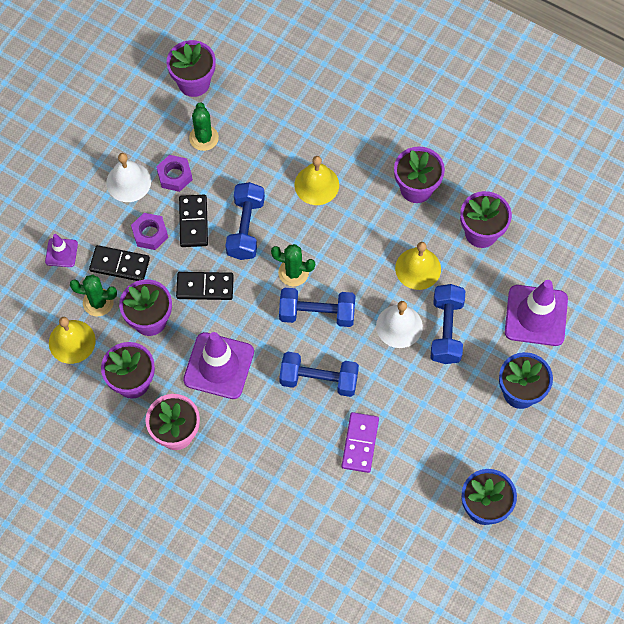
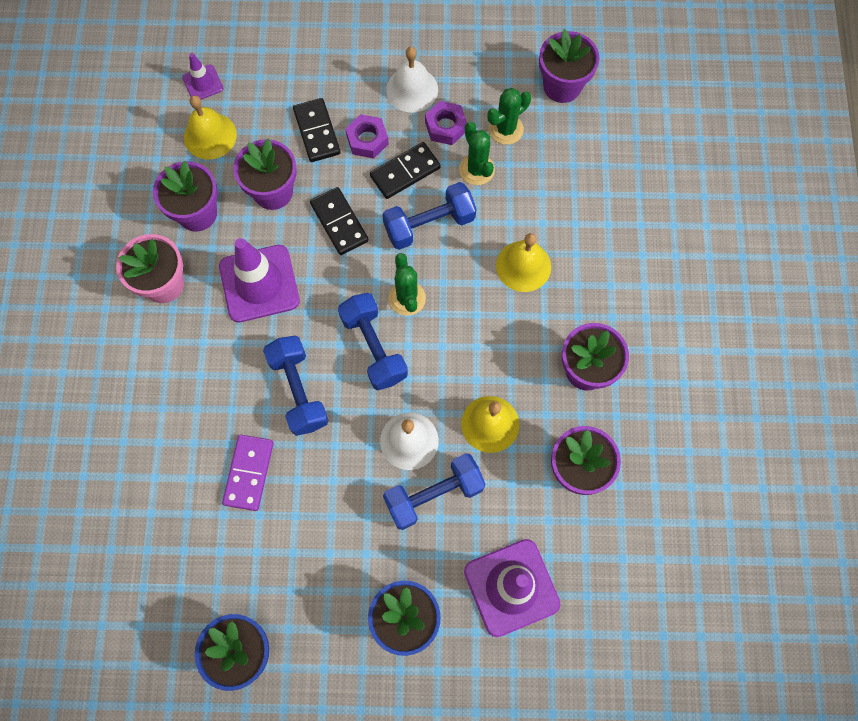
camera: 60 degrees right, 5 degrees up
purple traffic cone [45,234,78,267] -> purple traffic cone moved to [182,53,223,100]
green cactus [70,275,117,316] -> green cactus moved to [459,121,495,185]
purple domino [342,412,379,473] -> purple domino turned 60 degrees counterclockwise [222,435,274,511]

